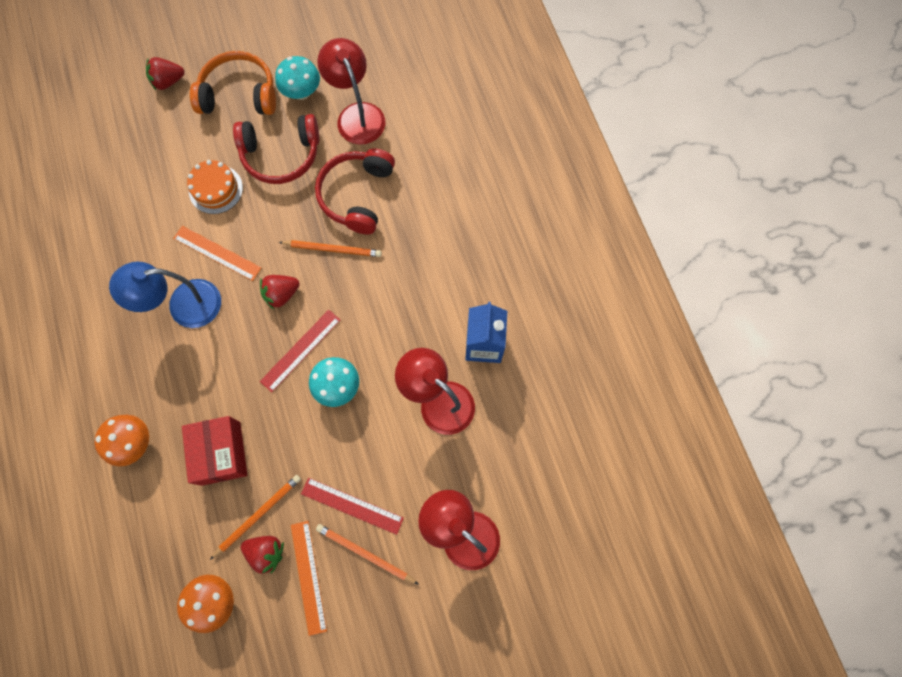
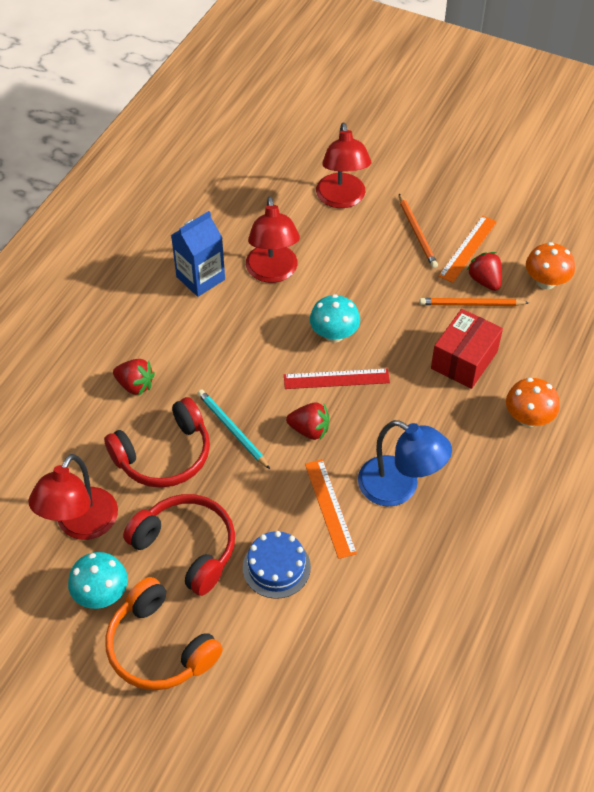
camera: 135 degrees left, 20 degrees down
red strawberry [146,57,184,90] -> red strawberry moved to [113,359,155,395]
orange cake [187,160,243,214] -> blue cake [243,531,311,599]
orange pencil [279,240,382,257] -> turquoise pencil [197,390,270,469]
red ruler [301,478,404,535] -> none

